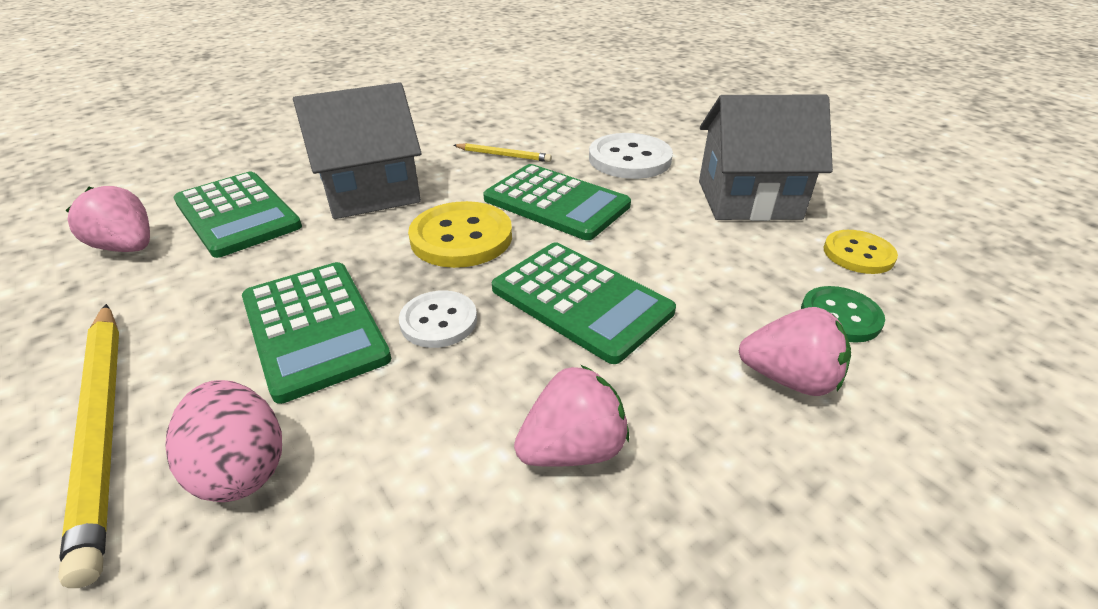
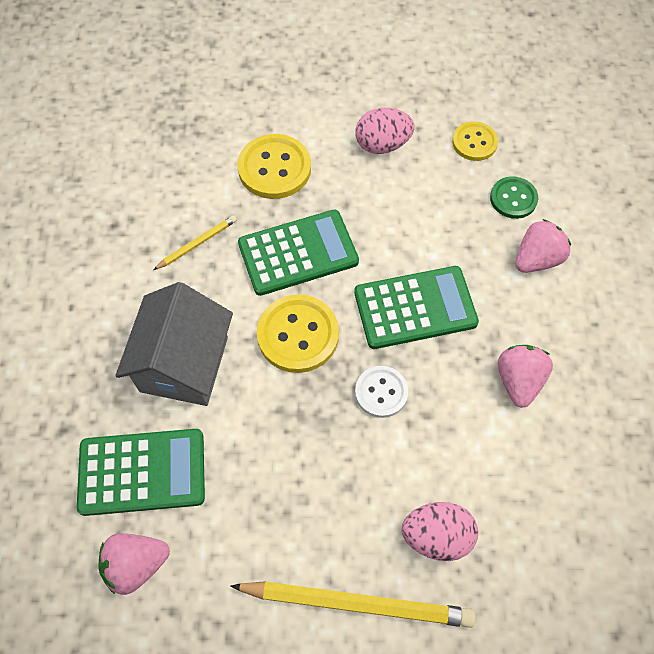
camera: 55 degrees left, 25 degrees up
green calculator [242,262,391,404] -> none
white button [589,133,673,179] -> yellow button [237,134,311,199]
grey house [699,95,833,221] -> pink egg [355,108,414,154]

